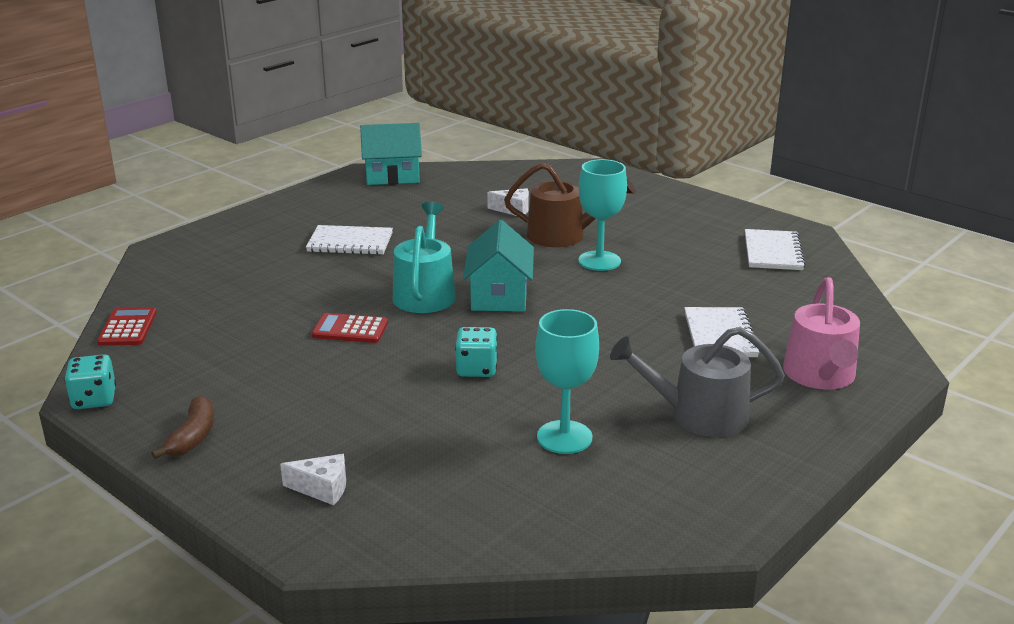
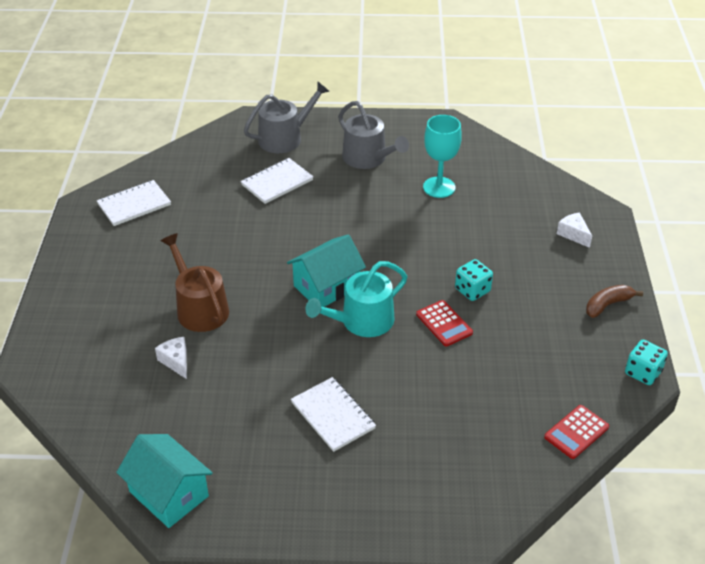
camera: 130 degrees left, 15 degrees up
turquoise dice [455,327,498,377] -> turquoise dice moved to [455,259,493,301]
turquoise goblet [578,159,627,271] -> none
pink watering can [783,277,860,389] -> grey watering can [244,82,329,153]

